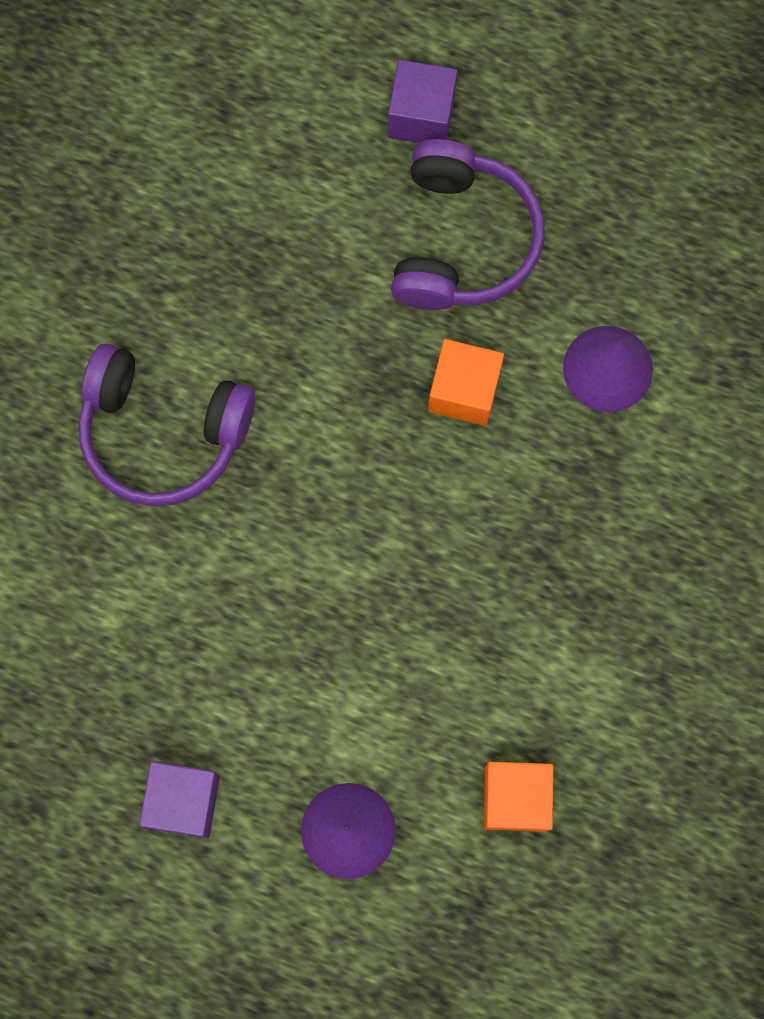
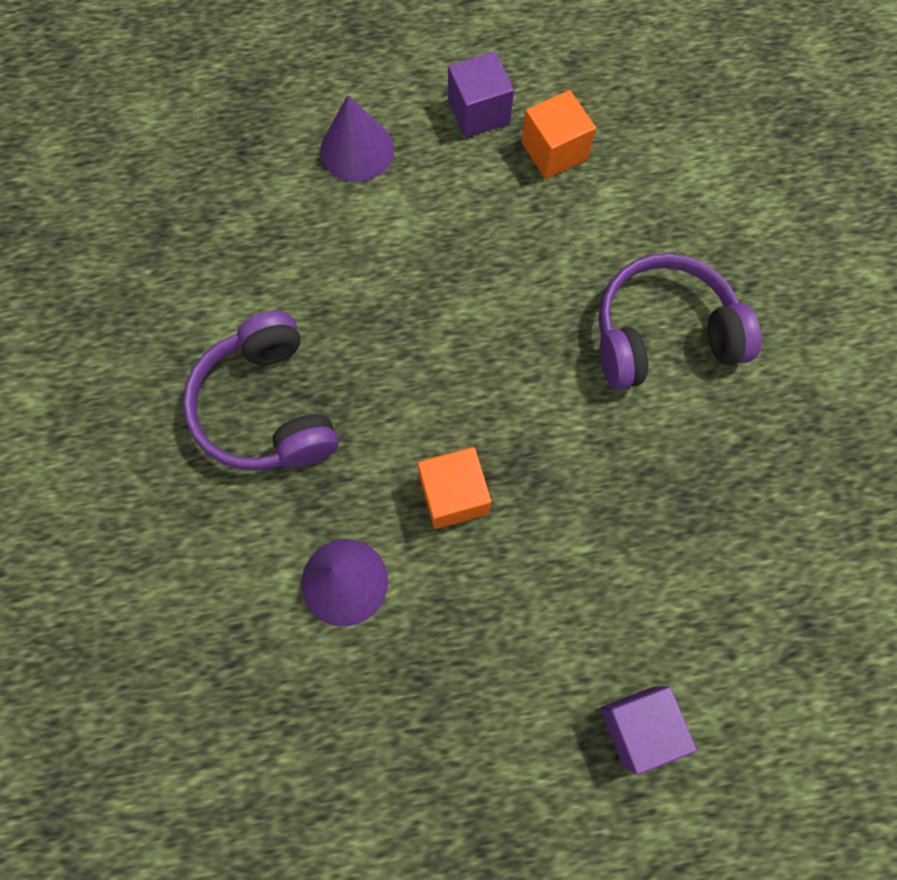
camera: 150 degrees right, 5 degrees down
purple headphones [391,139,545,310] -> purple headphones moved to [183,311,338,471]
orange cube [484,762,554,832] -> orange cube moved to [521,90,596,179]

